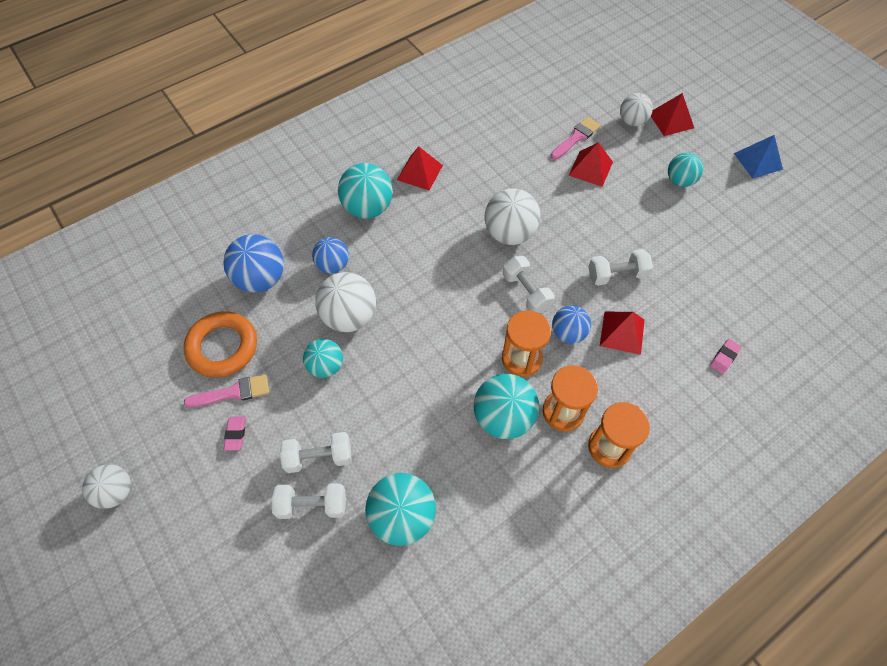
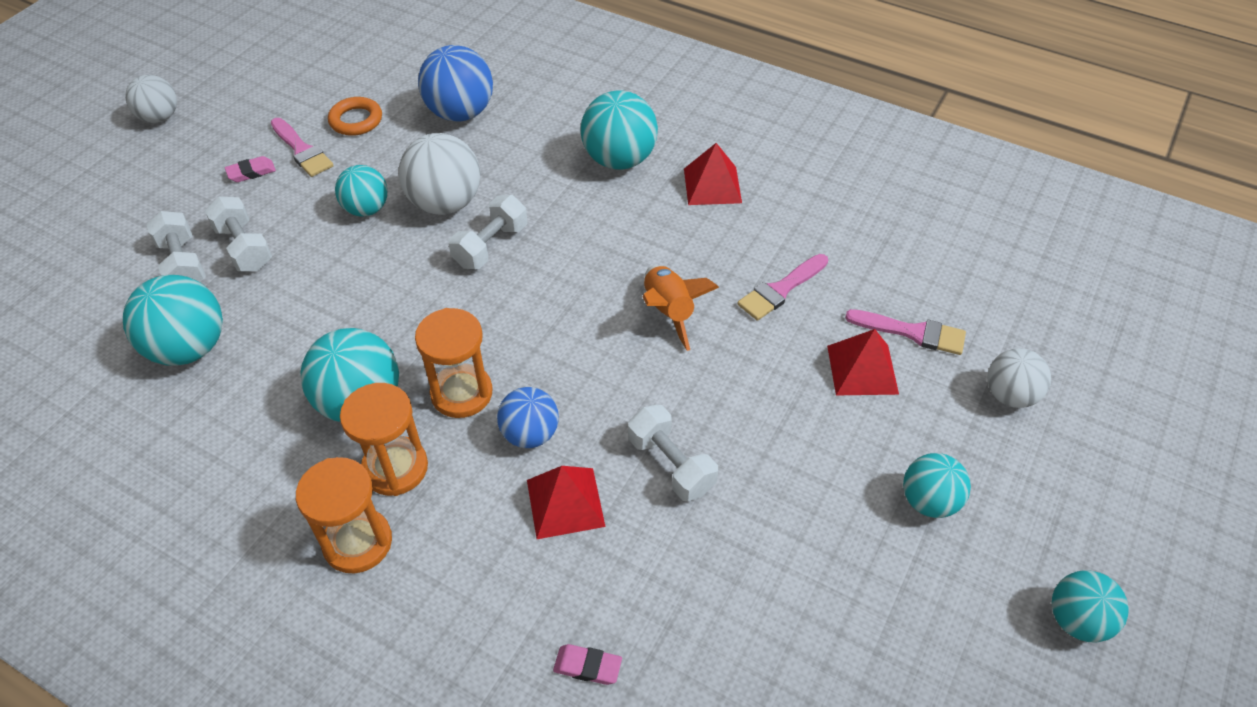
camera: 65 degrees right, 10 degrees down
orange ring [184,311,257,377] -> orange ring [328,97,382,136], size x0.61
blue ball [312,237,349,274] -> none
white ball [484,188,541,245] -> orange rocket [643,265,719,351]
white dumbbell [503,256,555,313] -> white dumbbell moved to [449,195,527,269]
red pyramid [651,93,694,136] -> none
blue pyramid [734,135,783,179] -> turquoise ball [1052,570,1129,642]
none -> pink brush [737,254,828,321]

